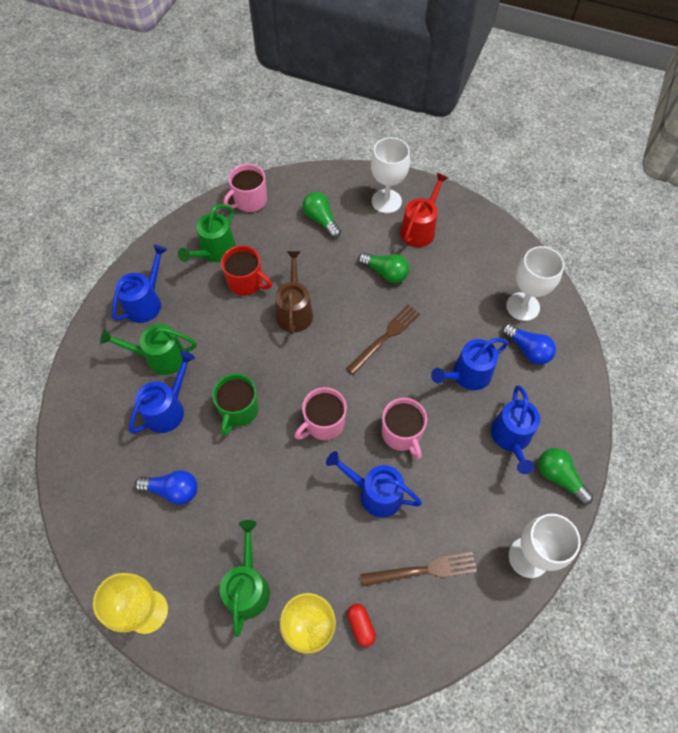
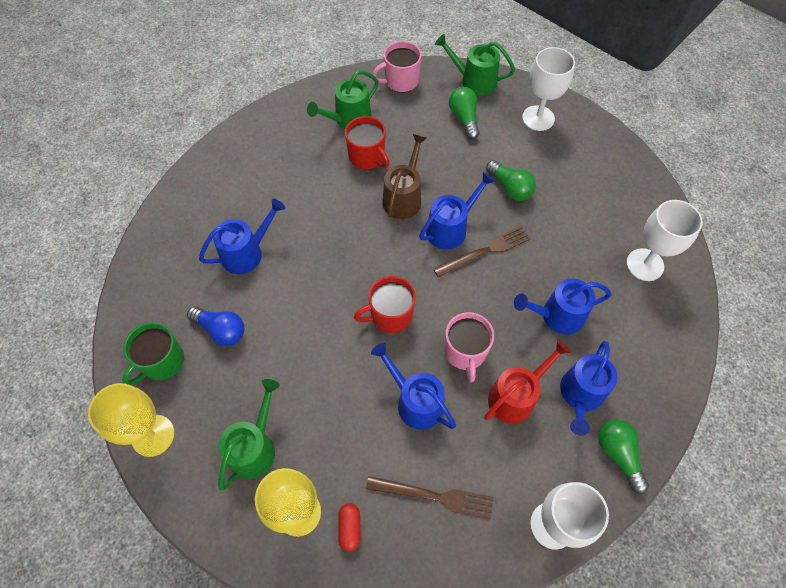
camera: 20 degrees right, 0 degrees up
green watering can [100,324,197,375] -> green watering can moved to [435,34,515,96]
blue watering can [112,245,167,323] -> blue watering can moved to [419,172,495,250]
green mug [212,374,259,436] -> green mug moved to [122,322,184,385]
pink mug [294,387,347,440] -> red mug [354,276,416,333]
red watering can [400,173,448,247] -> red watering can moved to [484,340,571,424]
blue light bulb [502,323,556,365] -> none

